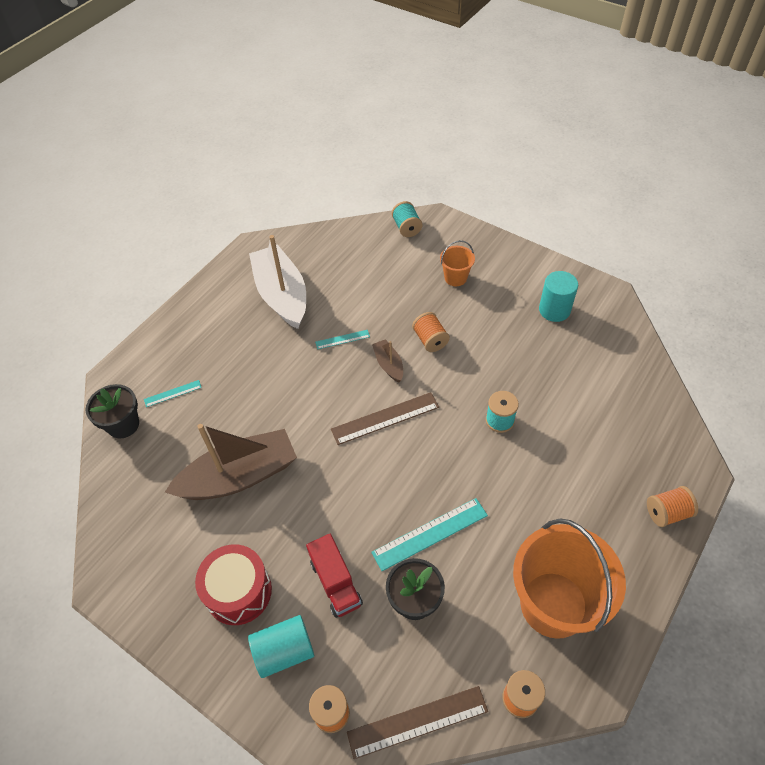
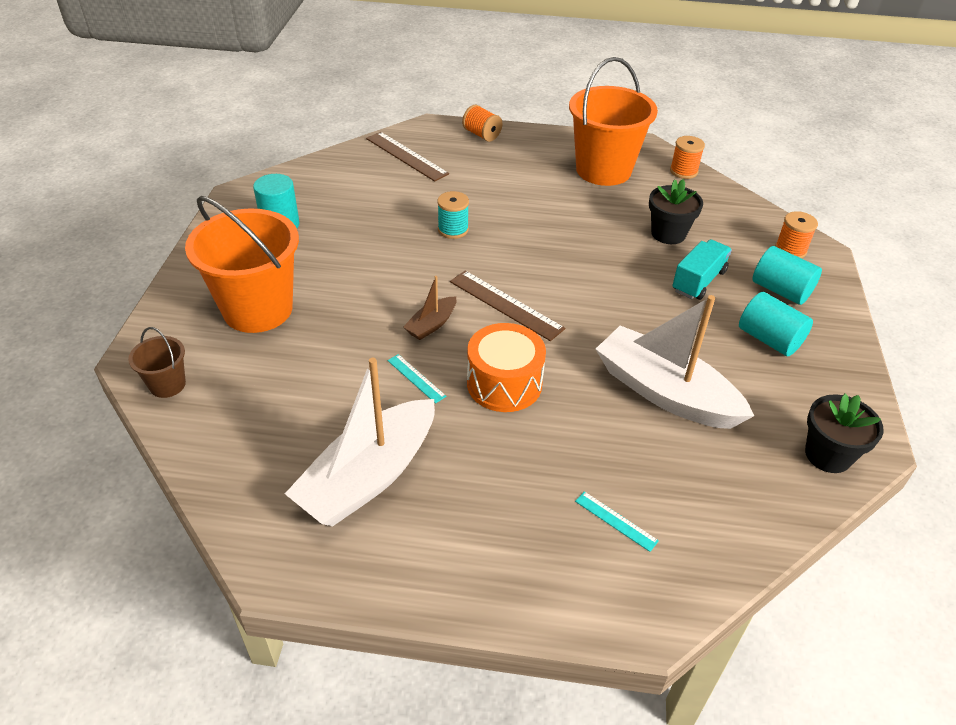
camera: 120 degrees left, 10 degrees down
black flower pot [86,384,139,439] -> black flower pot moved to [805,394,883,473]
brown boat [165,424,297,500] -> white boat [596,295,754,429]
red drum [195,544,272,625] -> turquoise cylinder [739,292,813,356]
red truck [306,534,363,618] -> turquoise truck [672,239,732,300]
brown ruler [347,686,488,759] -> brown ruler moved to [366,132,449,182]
turquoise ruler [371,498,488,571] -> none
turquoise spool [392,201,422,237] -> brown bucket [128,327,186,398]
orange spool [412,312,450,352] -> none
orange bucket [440,240,475,286] -> orange bucket [185,196,299,333], size x2.18
none -> orange drum [467,323,546,412]

